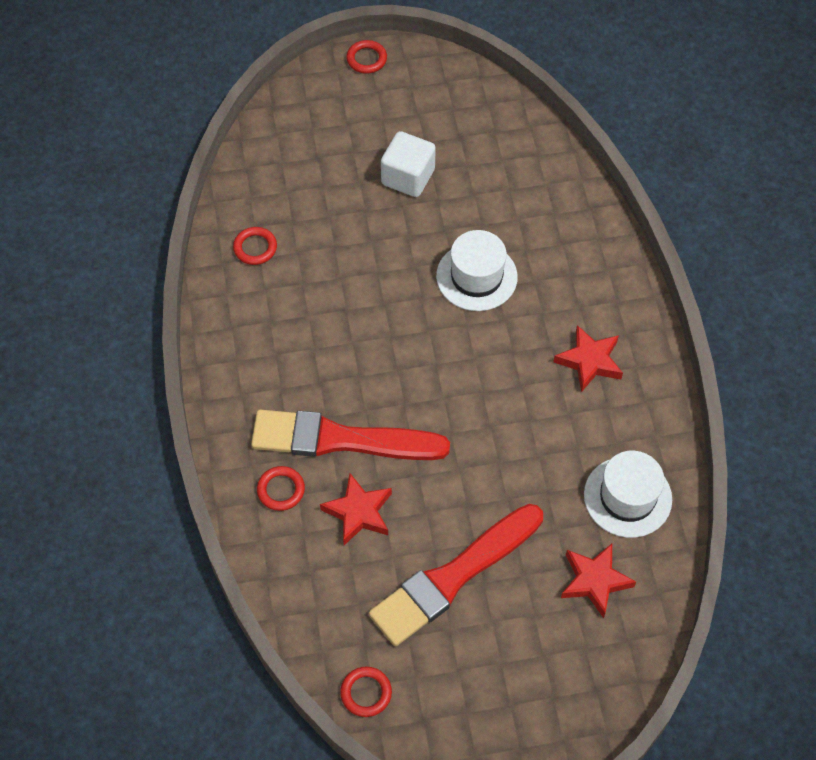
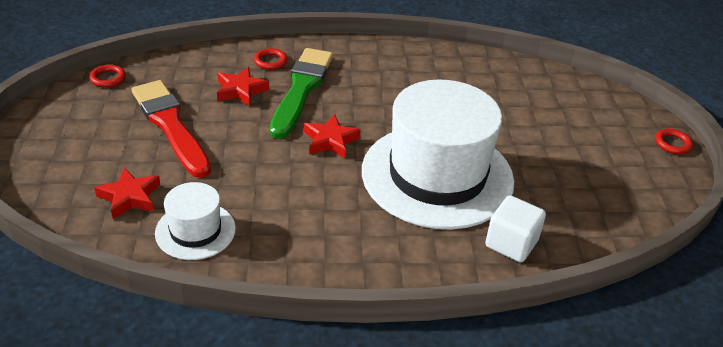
camera: 95 degrees right, 20 degrees down
red ring [233,227,277,265] -> none
red brush [251,409,450,460] -> green brush [270,48,333,139]
white cube [381,131,436,197] -> white cube moved to [485,195,546,262]
white hat [436,230,518,311] -> white hat [362,79,514,230], size x2.12
red star [554,325,623,392] -> red star moved to [304,114,361,158]

